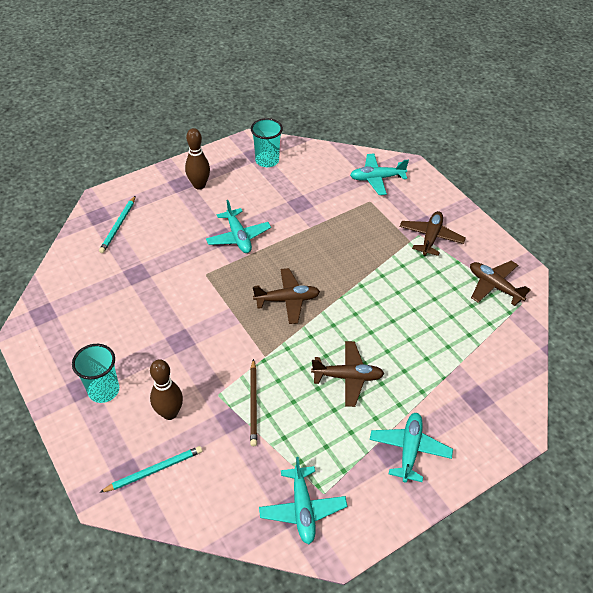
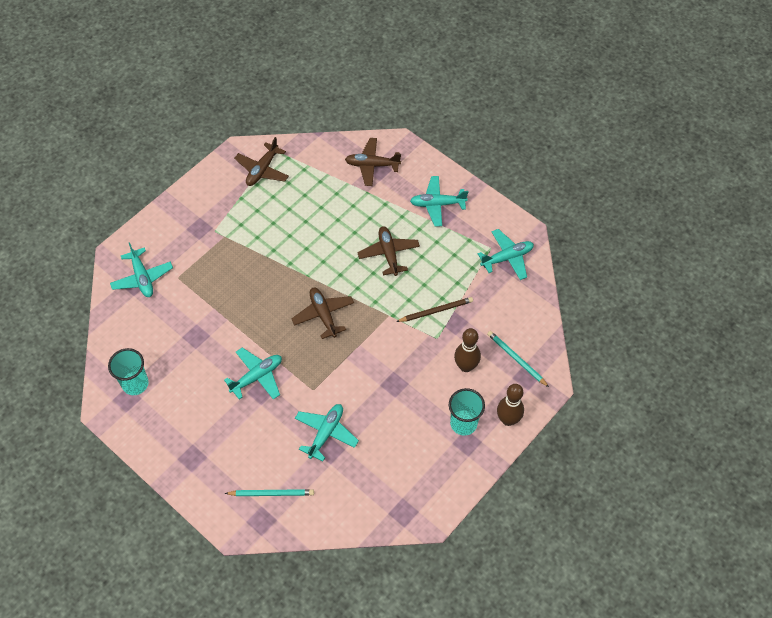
camera: 105 degrees left, 10 degrees up
brown bowling pin [185,128,210,190] -> brown bowling pin moved to [497,384,524,426]
brown plane [400,211,466,256] -> brown plane moved to [345,138,401,186]
none -> turquoise plane [295,404,359,461]

